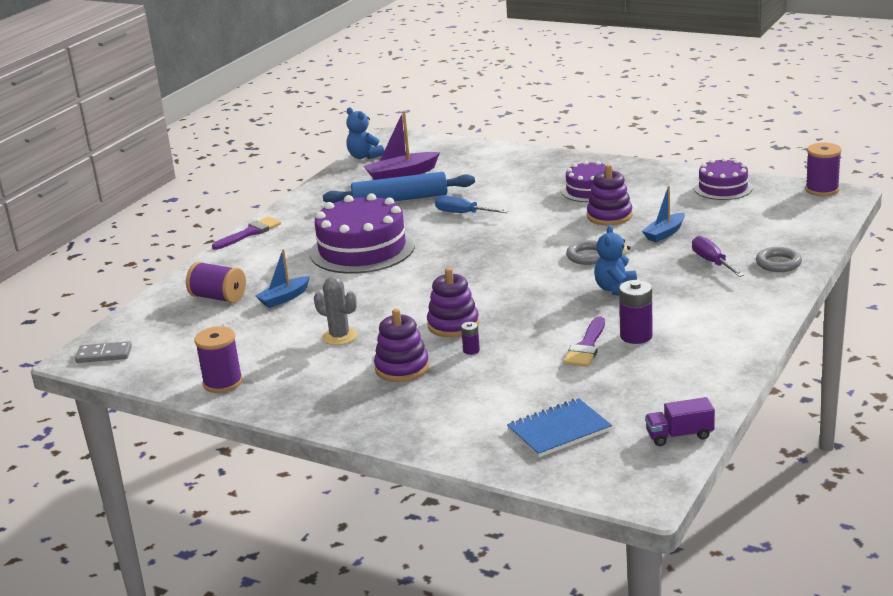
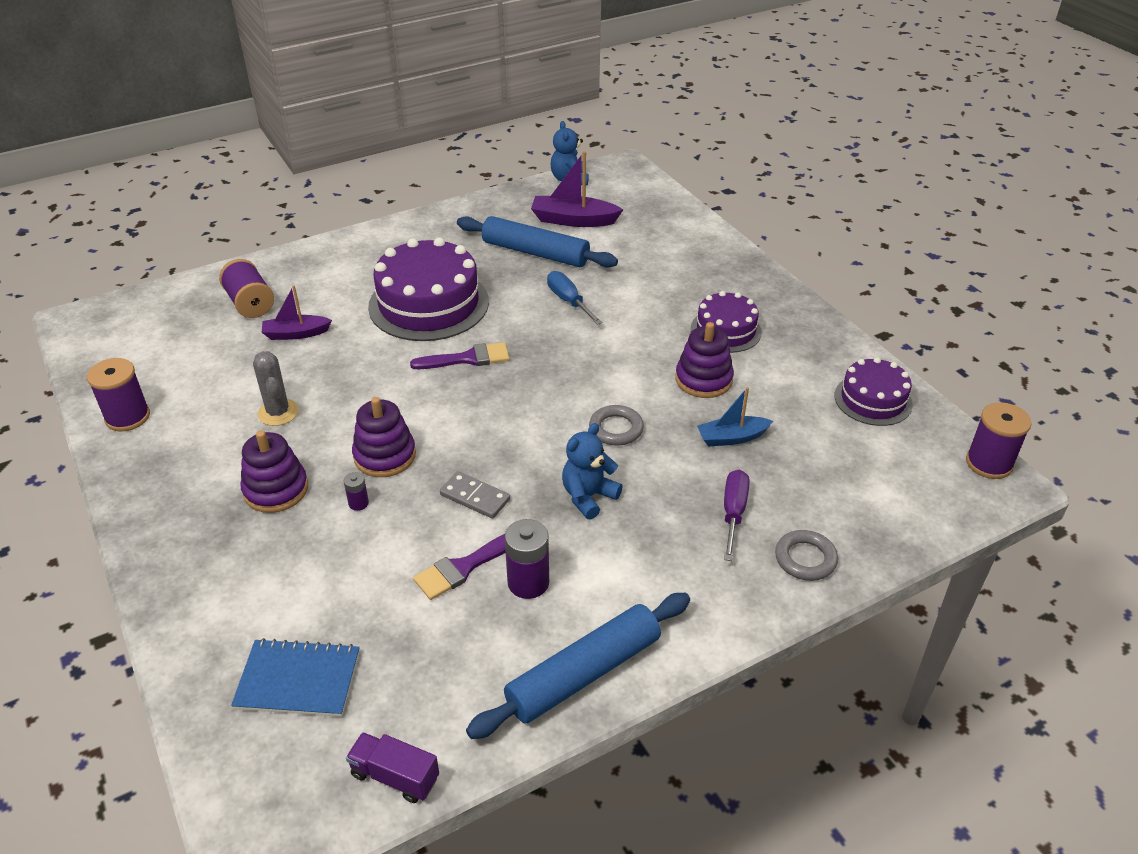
camera: 30 degrees right, 15 degrees up
grey domino [75,341,132,363] -> grey domino moved to [440,471,510,519]
purple brush [212,216,281,250] -> purple brush moved to [410,342,510,369]
blue boat [255,249,310,308] -> purple boat [262,285,332,340]
none -> blue rolling pin [466,593,690,739]

